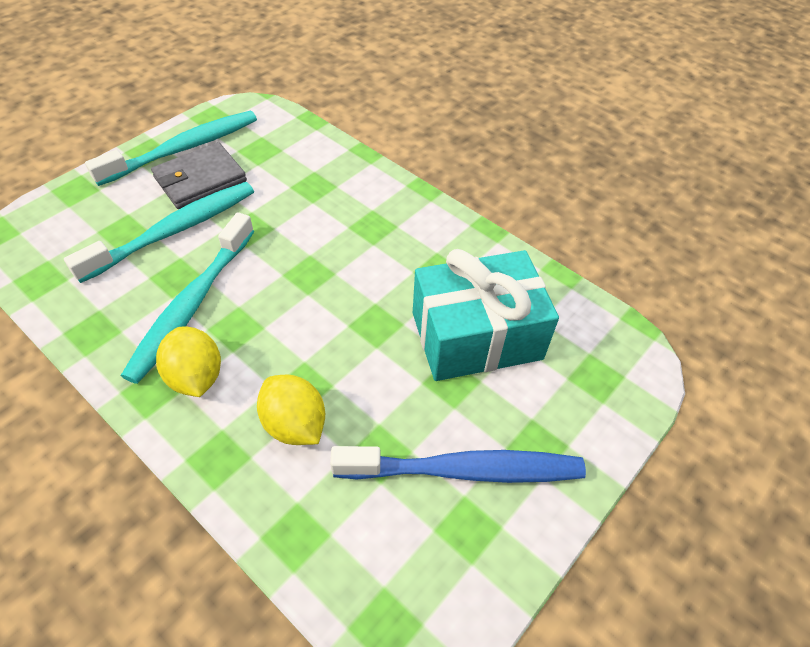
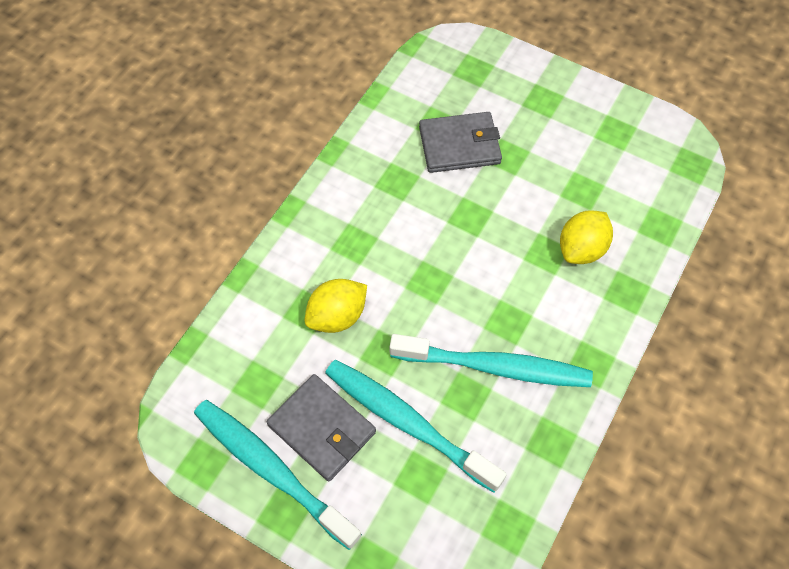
camera: 100 degrees left, 10 degrees up
yellow lemon [156,326,221,397] -> yellow lemon moved to [305,279,367,333]
blue toothbrush [330,446,586,483] -> none
turquoise gift [413,249,559,381] -> grey wallet [419,112,502,173]

